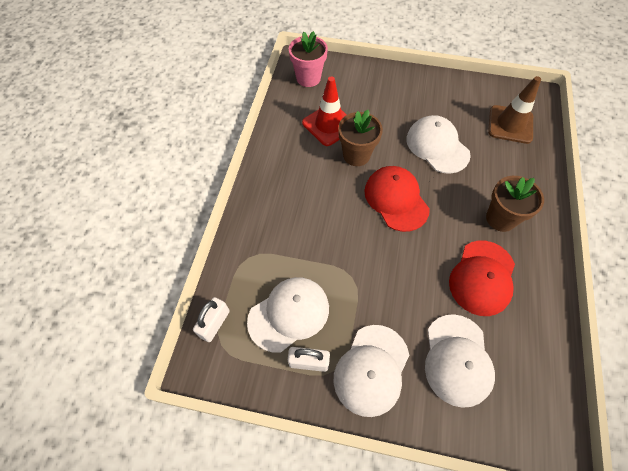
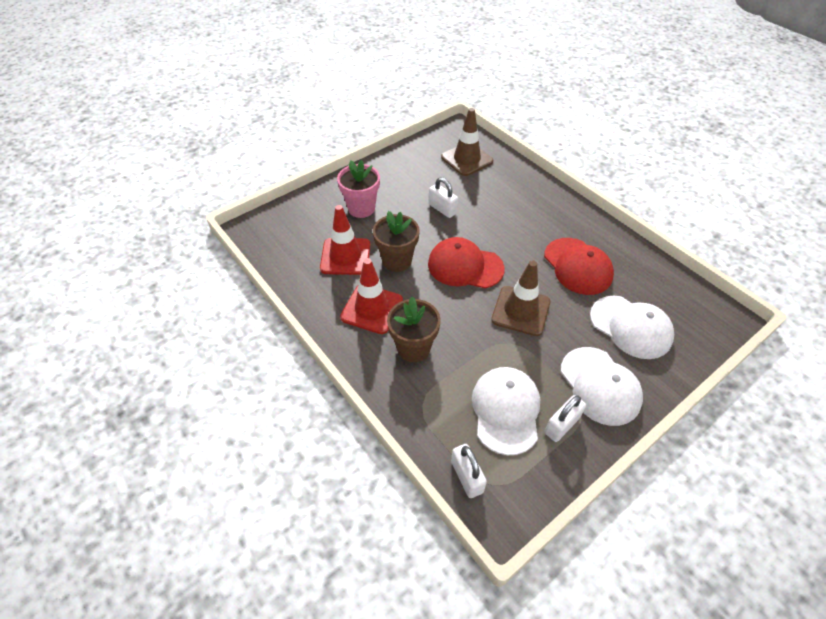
camera: 50 degrees left, 10 degrees down
pink flower pot [289,31,328,87] -> pink flower pot moved to [337,160,380,218]
white cap [406,115,471,174] -> white padlock [429,177,458,218]
brown flower pot [486,176,544,232] -> brown flower pot moved to [387,297,441,362]
none -> red traffic cone [340,258,403,334]
none -> brown traffic cone [491,260,550,336]

